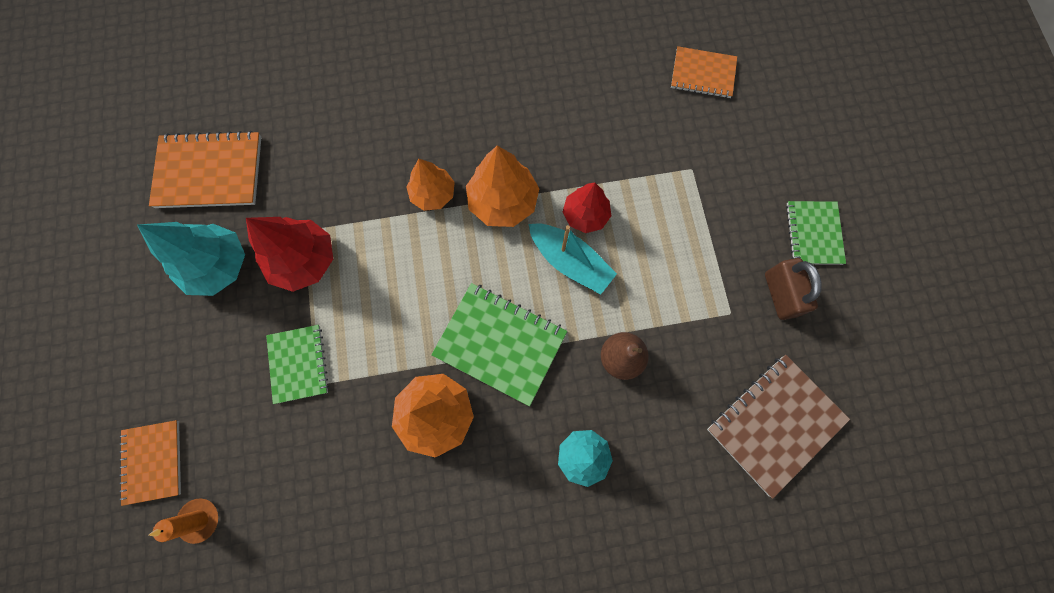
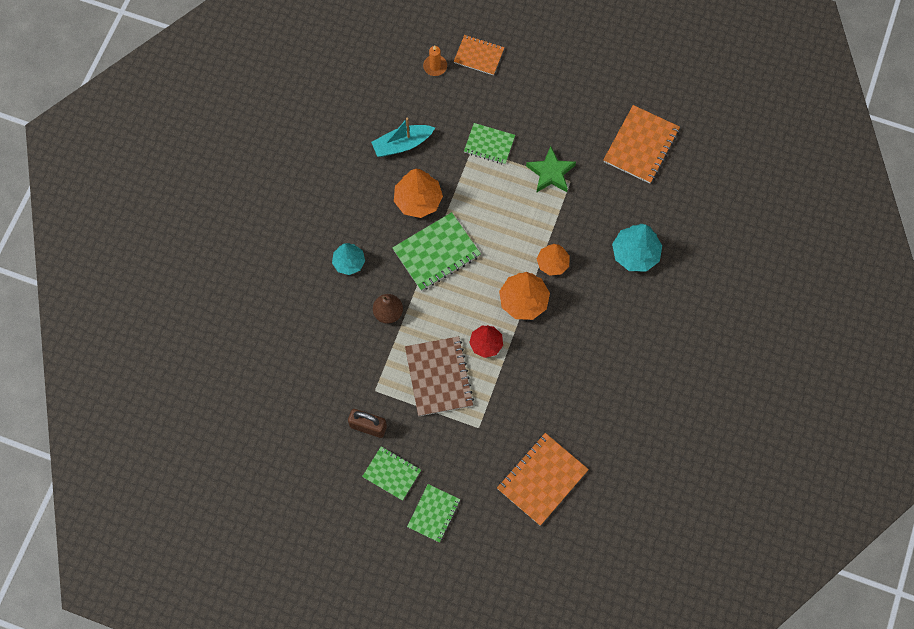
camera: 120 degrees right, 5 degrees down
turquoise tree [137,222,245,296] -> turquoise tree moved to [612,224,662,272]
red tree [246,217,333,292] -> green star [526,146,576,193]
turquoise boat [529,224,617,294] -> turquoise boat moved to [371,118,435,157]
orange notebook [671,46,737,98] -> orange notebook [497,433,589,526], size x1.58
brown notebook [707,355,850,499] -> brown notebook moved to [405,336,474,416]
none -> green notebook [407,484,461,543]

